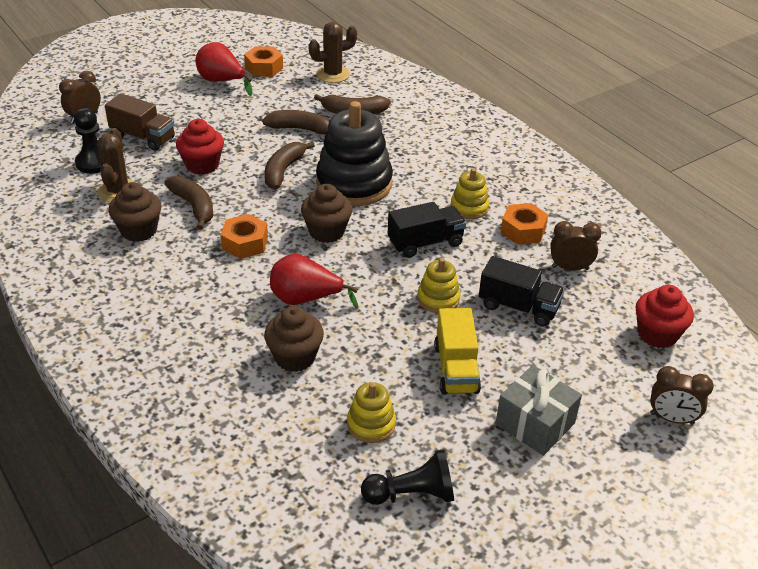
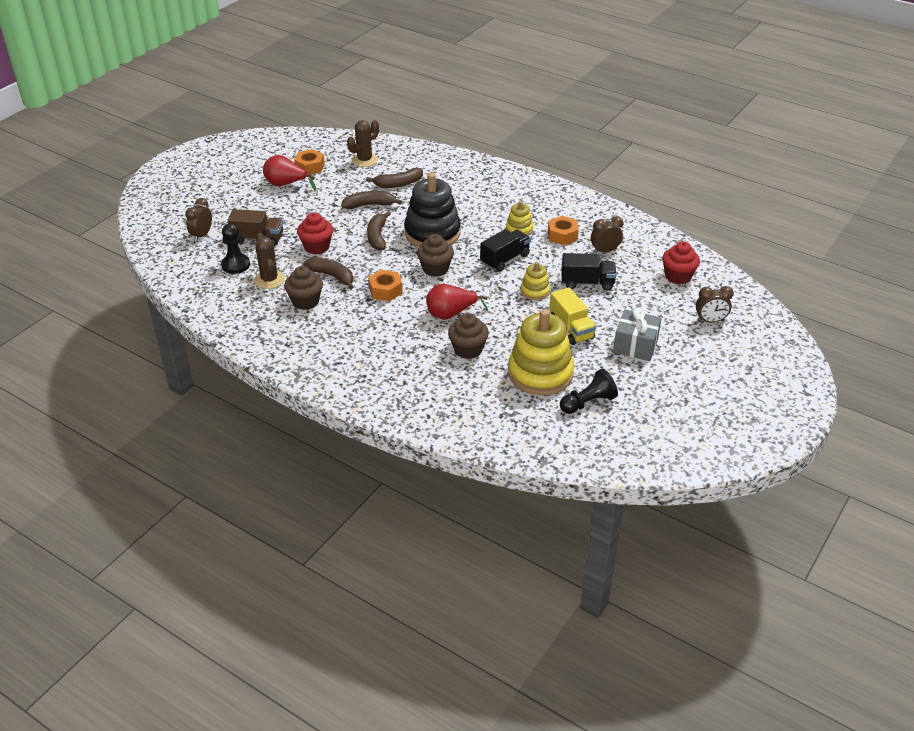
camera: 20 degrees left, 0 degrees up
yellow stacking toy [347,382,396,443] -> yellow stacking toy [508,309,574,395], size x2.04

